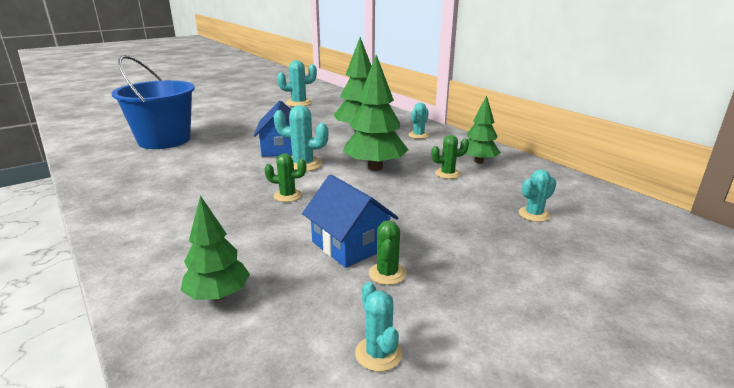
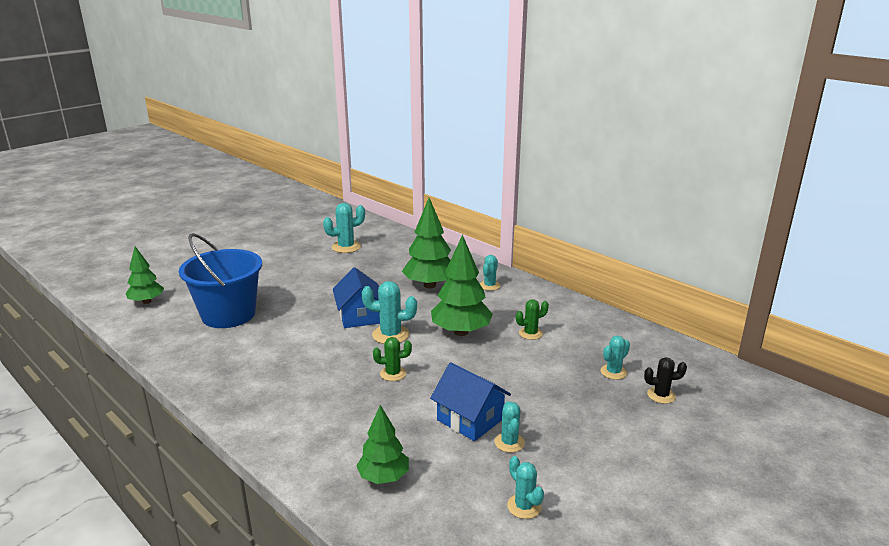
camera: 10 degrees left, 0 degrees up
green cactus [369,220,407,285] -> turquoise cactus [495,402,525,453]
green tree [466,96,501,164] -> green tree moved to [126,246,164,304]
none -> black cactus [644,357,687,404]

